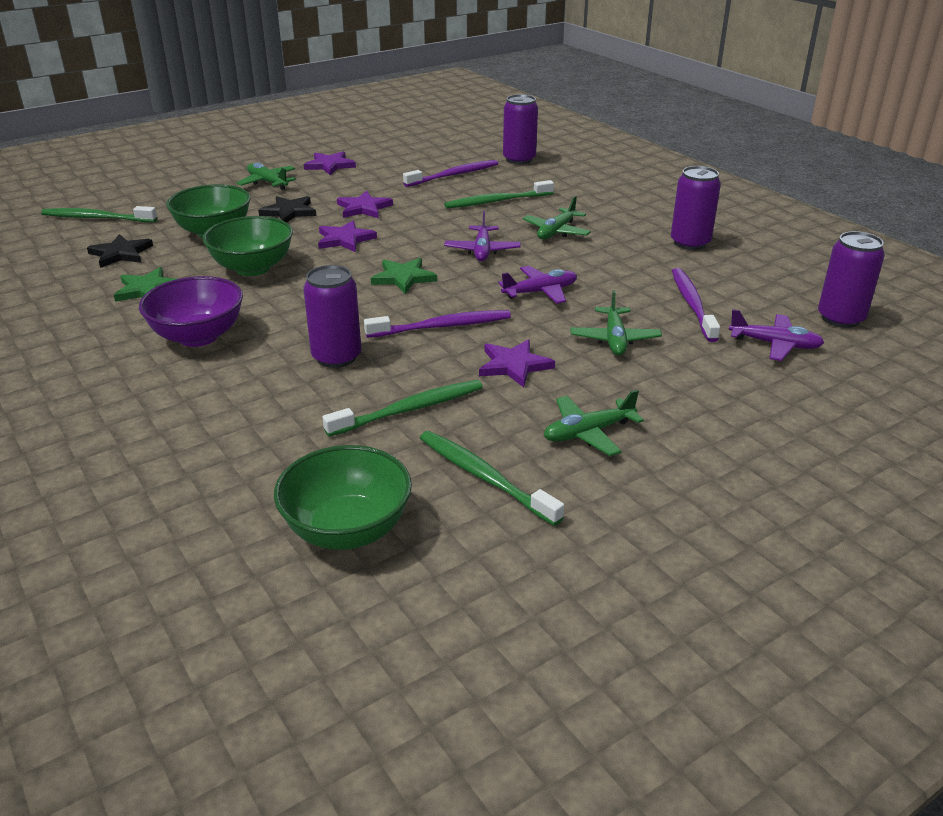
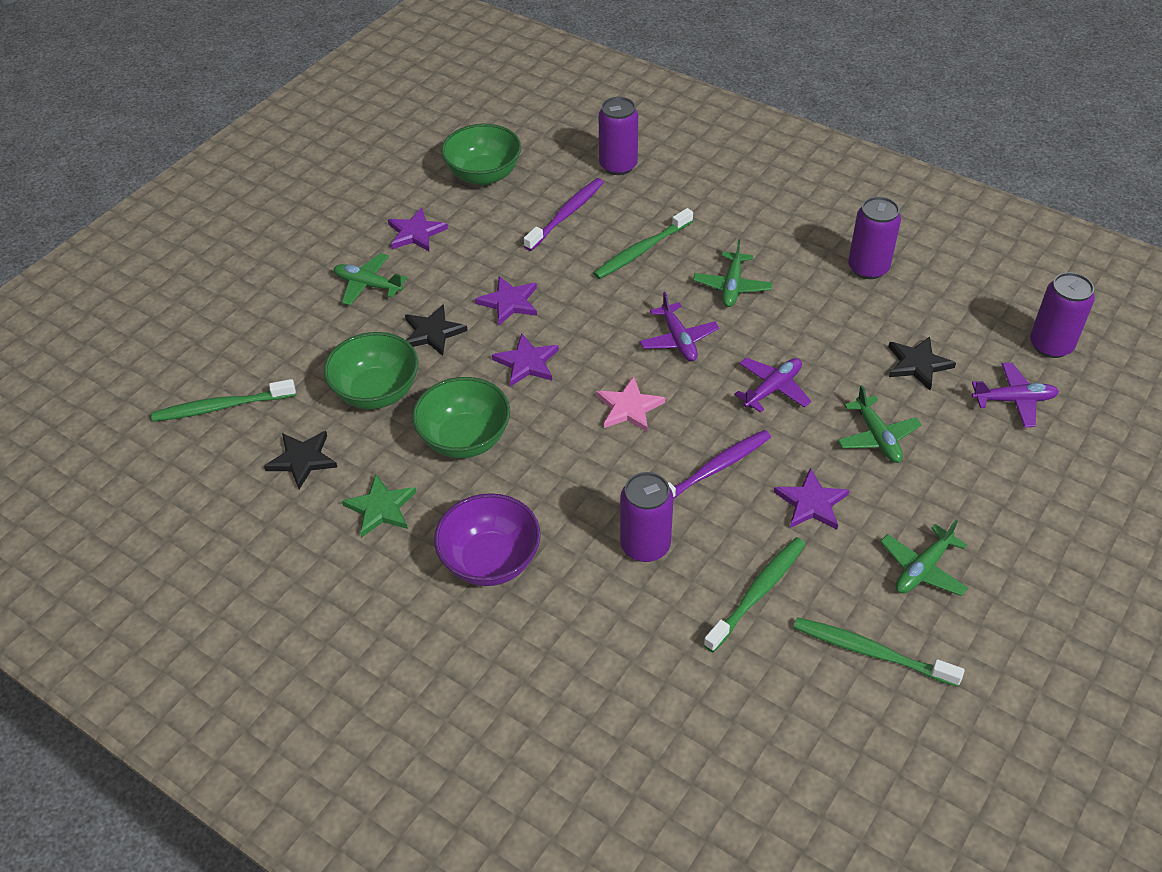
camera: 20 degrees left, 15 degrees up
green bowl [274,445,412,550] -> green bowl moved to [441,124,521,185]
green star [371,258,437,294] -> pink star [596,376,665,432]
purple toothbrush [672,268,720,342] -> black star [889,337,956,390]

